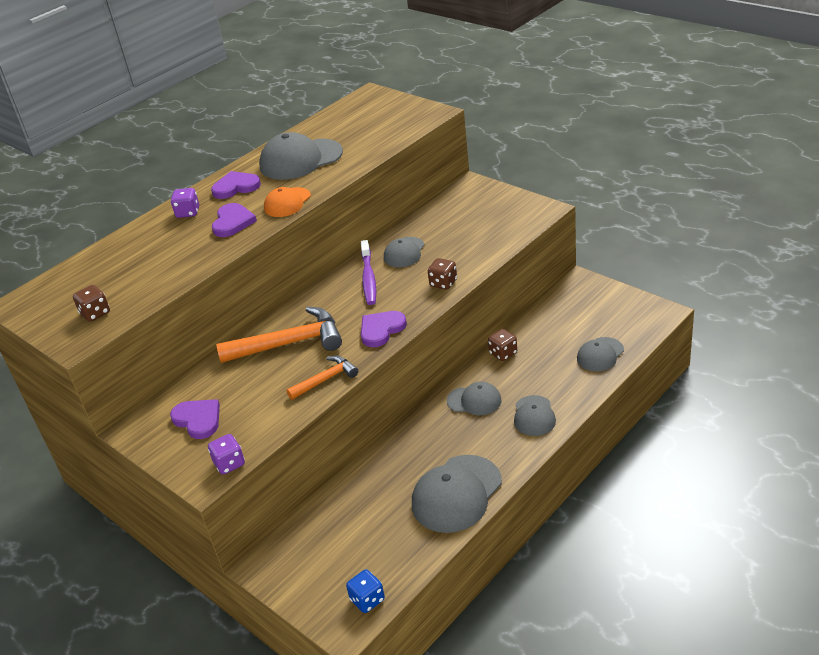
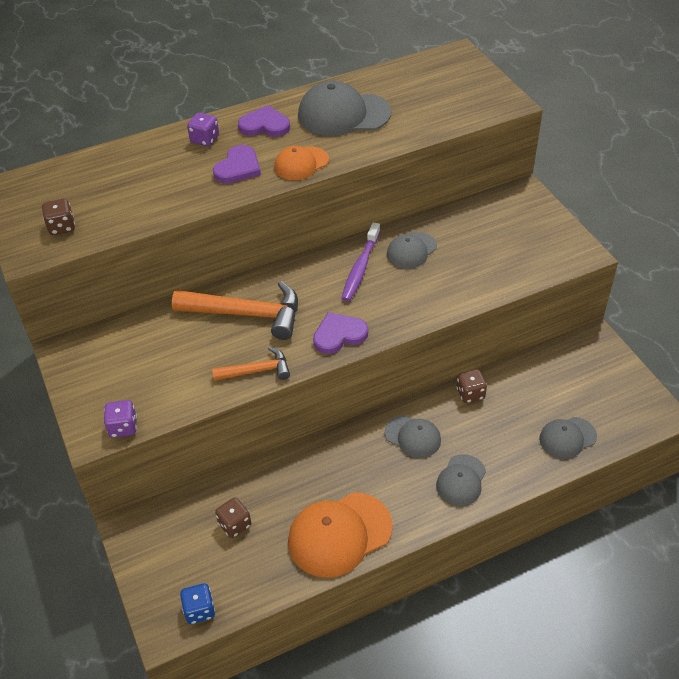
camera: 20 degrees right, 10 degrees up
purple heart [170,399,220,439] -> none
grey cap [412,455,502,533] -> orange cap [288,492,393,578]
brown dice [428,258,457,290] -> brown dice moved to [215,497,251,538]

